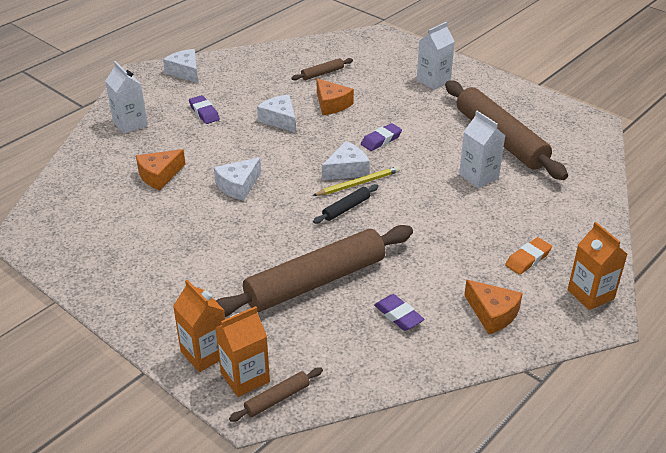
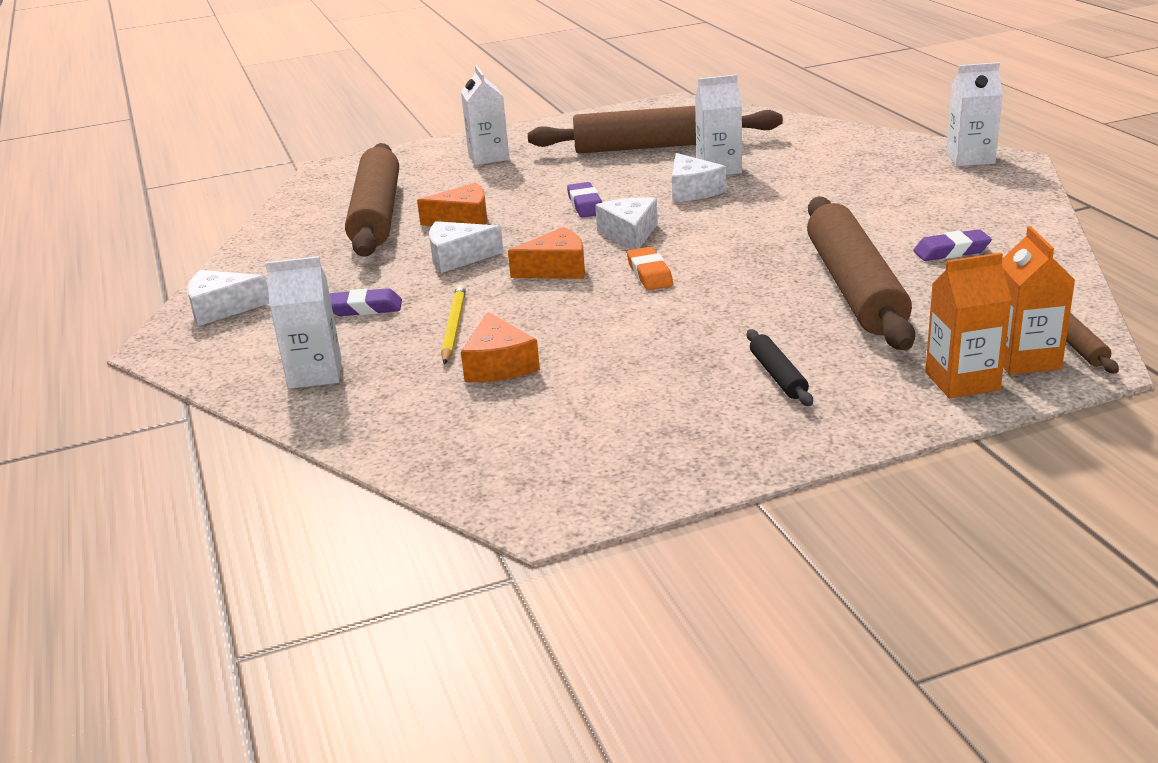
camera: 60 degrees left, 10 degrees down
white cheese [214,157,261,201] -> white cheese moved to [672,153,726,202]
brown rolling pin [291,58,353,81] -> brown rolling pin [345,143,399,257], size x2.42
yellow pencil [312,166,400,196] -> yellow pencil moved to [441,284,466,364]
black rolling pin [313,184,379,224] -> black rolling pin moved to [747,329,813,406]
orange cheese [464,280,523,334] -> orange cheese moved to [508,227,585,279]
orange eraser [505,237,552,275] -> orange eraser moved to [627,247,673,290]
orange carton [568,222,627,310] -> white carton [946,62,1003,166]

